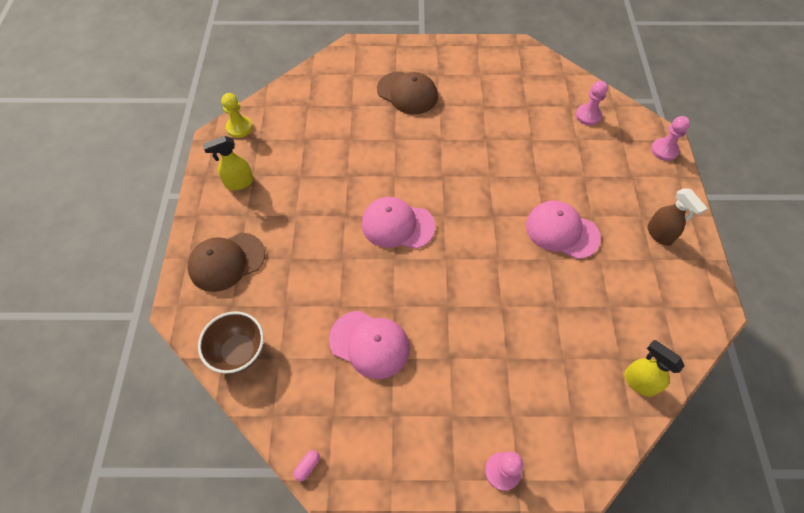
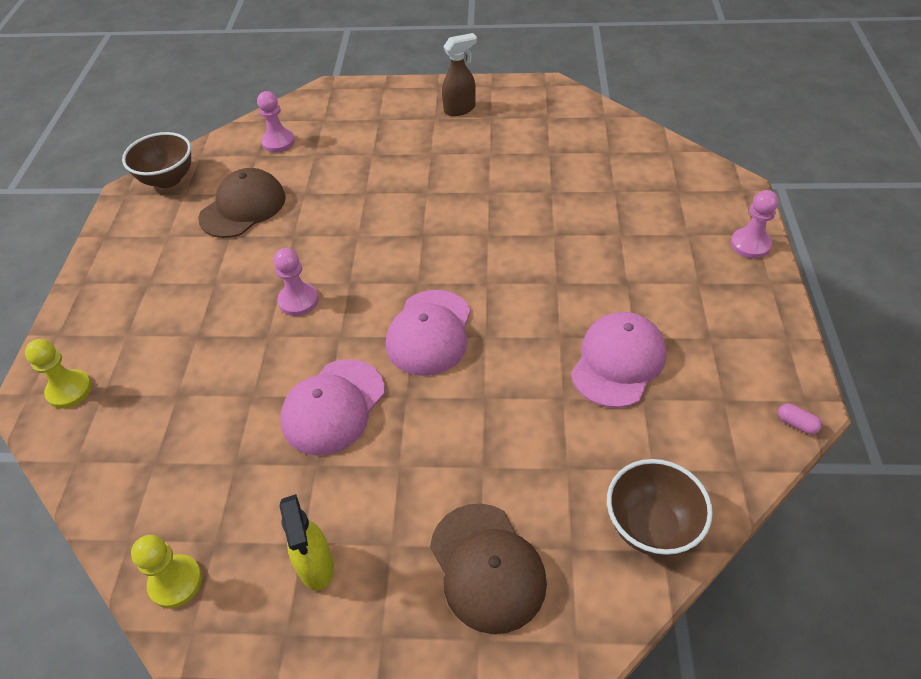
camera: 85 degrees left, 10 degrees down
brown cap [377,72,438,115] -> brown cap moved to [198,168,286,238]
pink cap [526,200,601,259] -> pink cap moved to [280,359,385,456]
yellow spray bottle [624,340,684,397] -> none
pink pawn [651,116,690,161] -> pink pawn moved to [274,248,319,316]
none -> yellow pawn [25,339,92,409]
none -> brown bowl [122,132,191,188]

